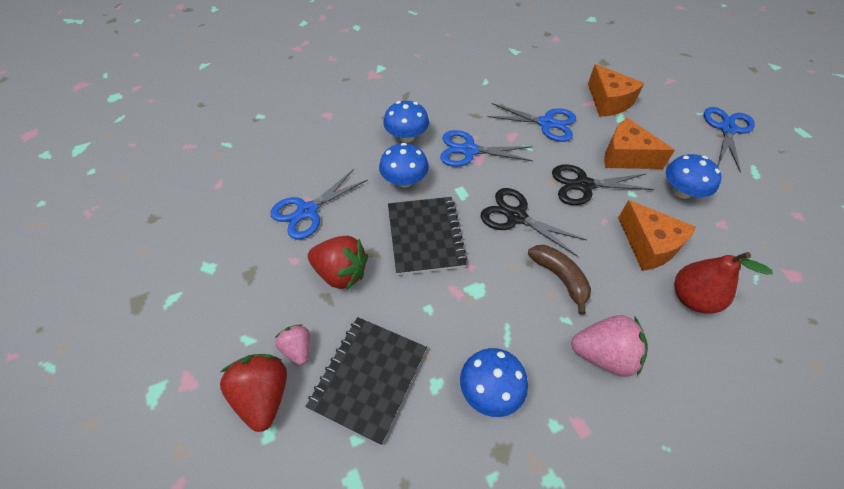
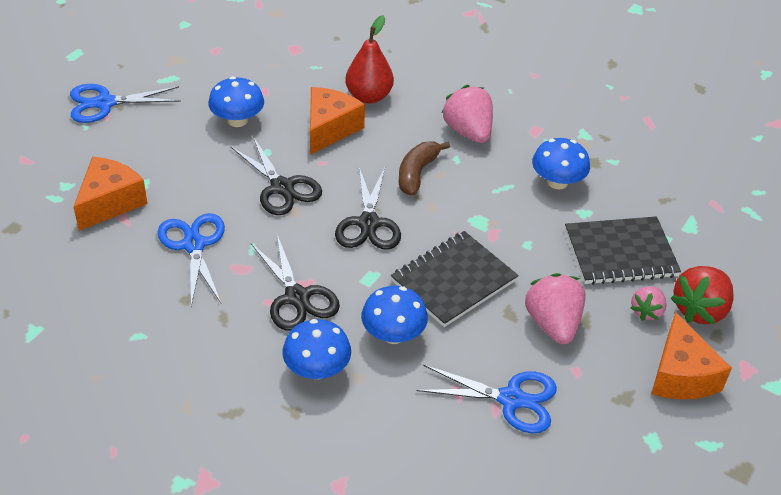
camera: 125 degrees left, 10 degrees down
red strawberry [308,236,368,290] -> pink strawberry [525,273,586,344]
blue scissors [440,130,533,167] -> black scissors [251,235,340,331]
orange cheese [604,118,675,169] -> orange cheese moved to [651,312,732,400]

